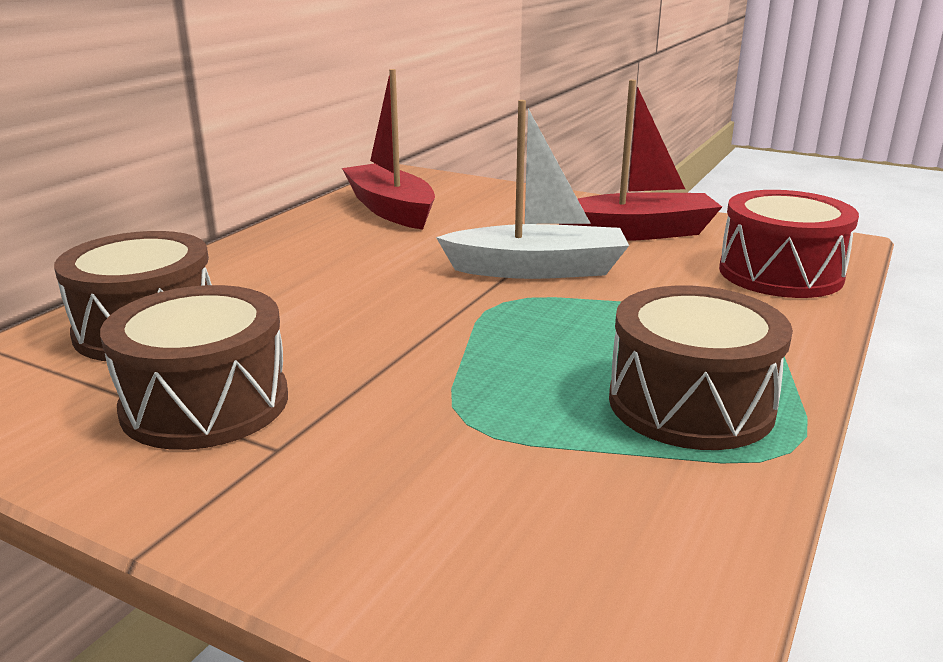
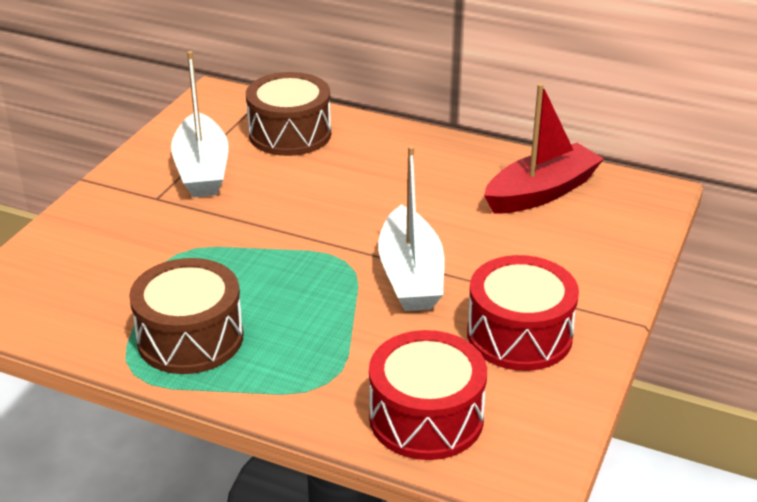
camera: 85 degrees right, 10 degrees up
brown drum [100,285,288,450] -> white boat [171,51,229,197]
red boat [559,80,722,241] -> red drum [467,255,579,371]

